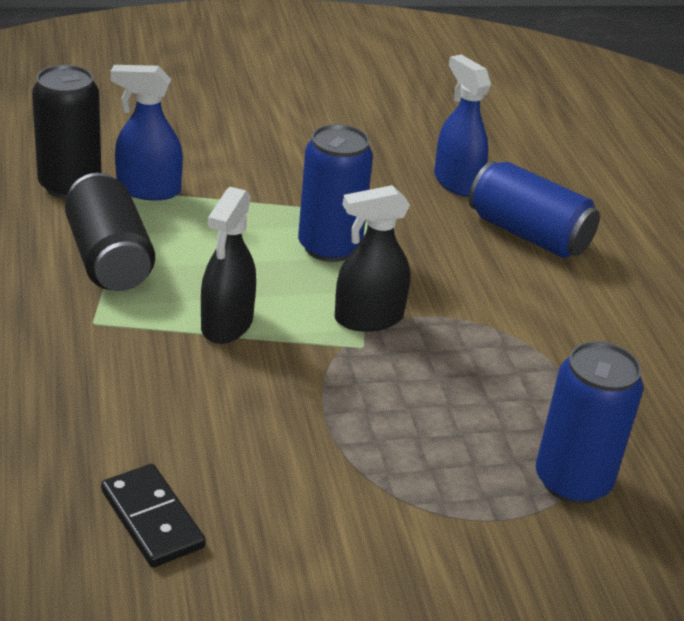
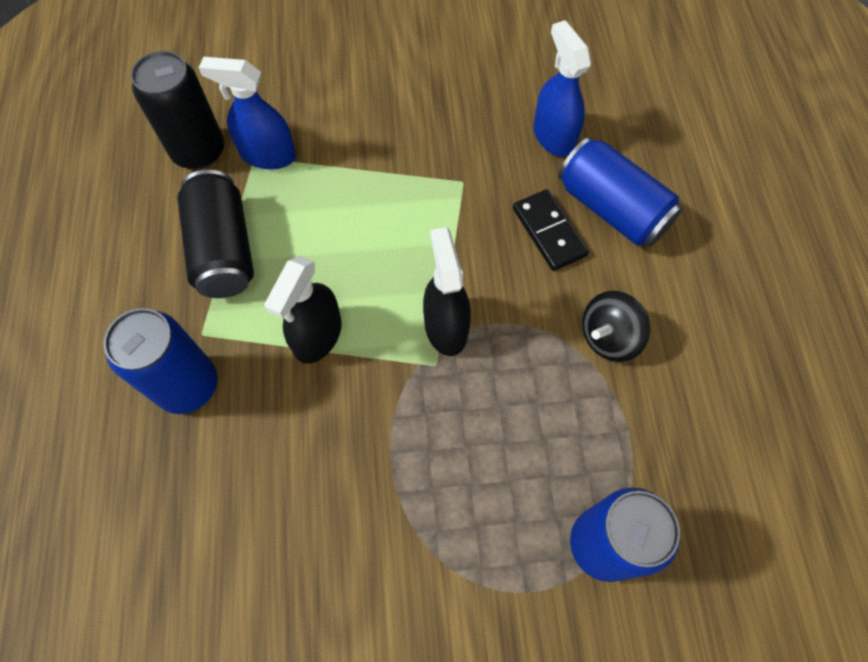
camera: 10 degrees right, 30 degrees up
black domino [101,464,206,568] -> black domino moved to [513,189,589,271]
blue can [298,124,373,262] -> blue can moved to [104,308,217,414]
black spray bottle [335,185,411,332] -> black spray bottle turned 90 degrees clockwise [423,227,471,356]
none -> black spinning top [582,291,650,362]

